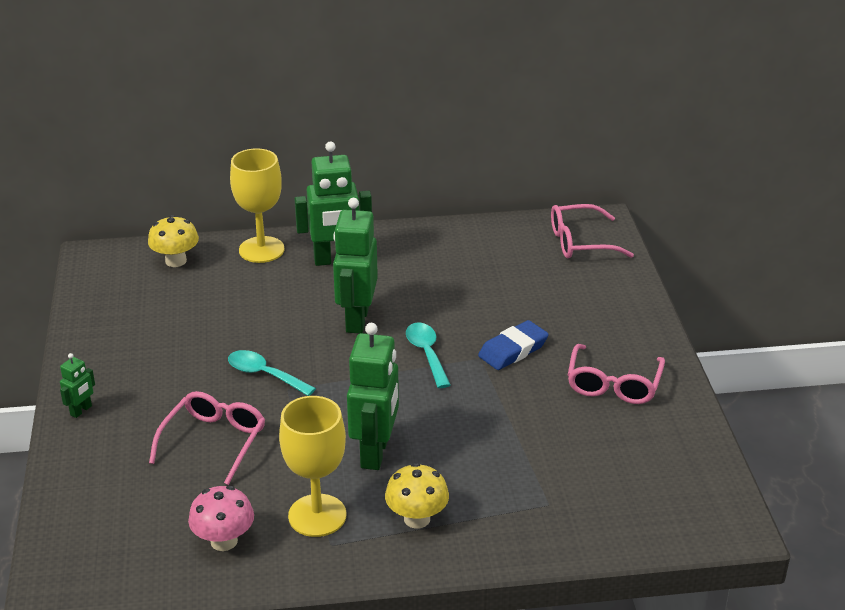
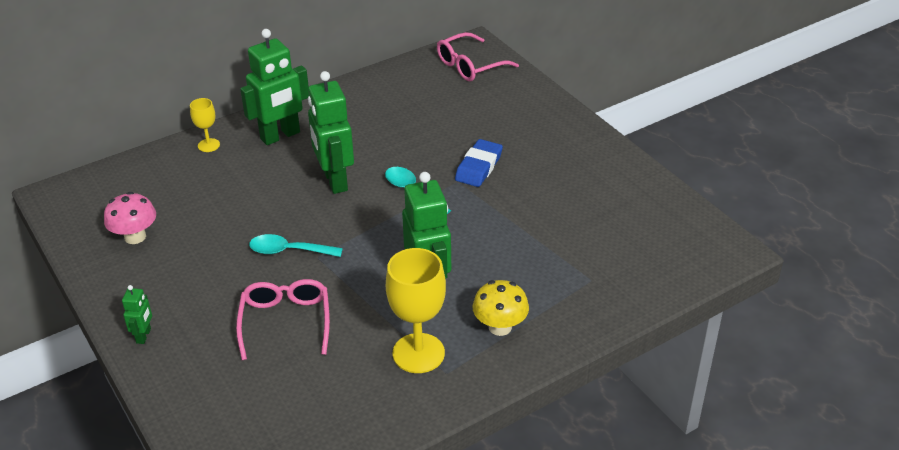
camera: 25 degrees left, 5 degrees up
yellow mushroom [148,215,199,267] -> none
pink mushroom [188,486,254,551] -> pink mushroom moved to [104,192,156,244]
yellow goblet [230,148,284,263] -> yellow goblet [190,98,220,152], size x0.52
pink glasses [568,344,665,404] -> none

